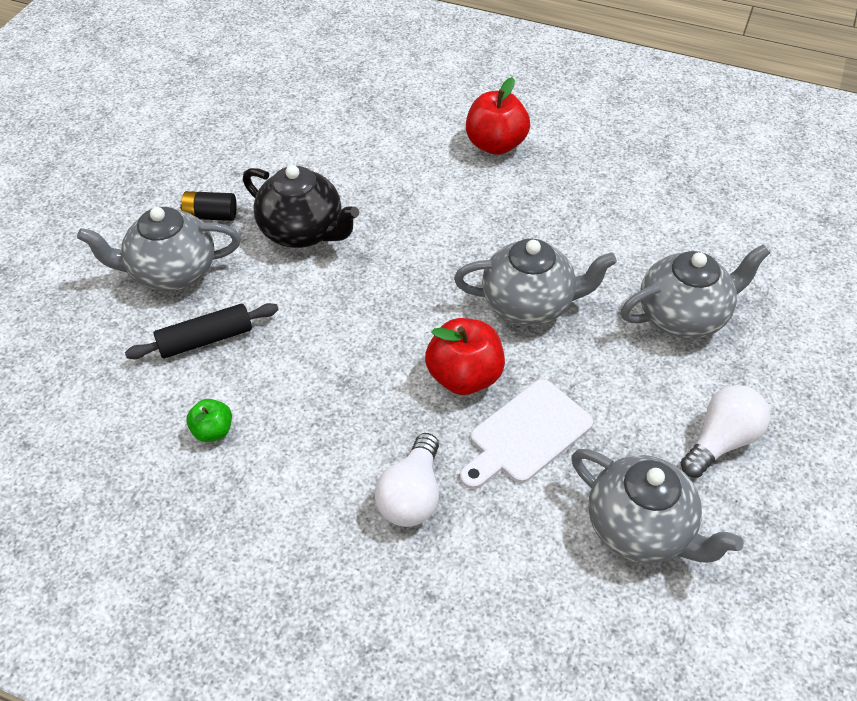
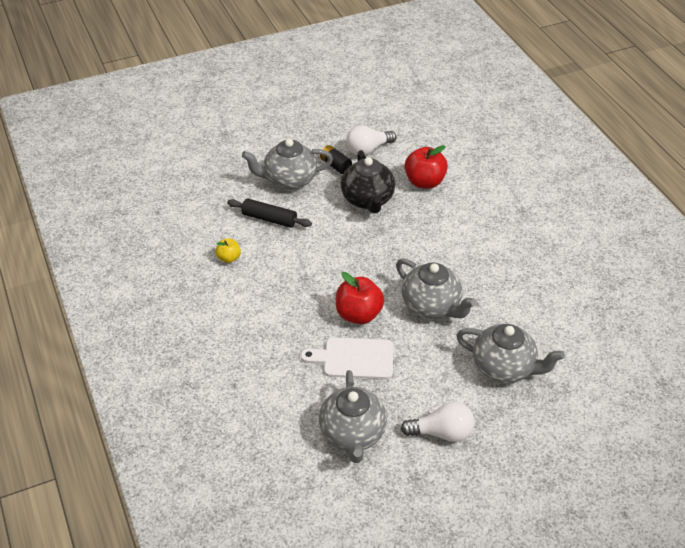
camera: 45 degrees right, 5 degrees down
grey teapot [77,207,241,291] -> grey teapot turned 45 degrees counterclockwise [242,139,333,190]
green apple [186,399,232,442] -> yellow apple [215,239,241,263]
white light bulb [375,433,439,527] -> white light bulb moved to [346,125,396,156]
red apple [466,77,530,155] -> red apple moved to [404,145,448,189]

